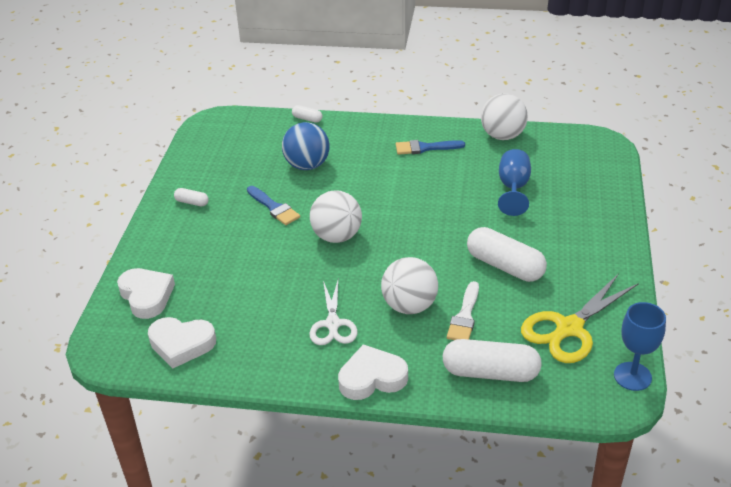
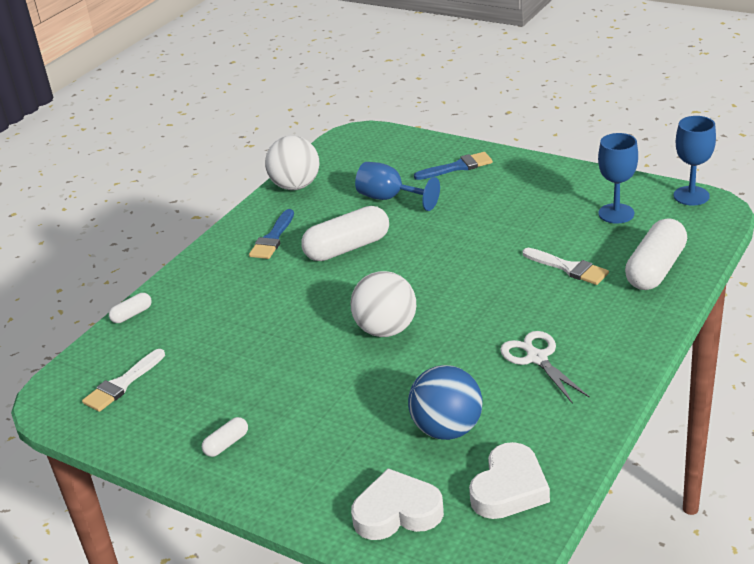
camera: 65 degrees left, 5 degrees down
blue brush [247,186,300,225] -> blue brush moved to [414,152,493,180]
blue ball [282,122,330,170] -> blue ball moved to [408,365,483,440]
white scissors [309,281,358,345] -> white scissors turned 135 degrees counterclockwise [500,331,590,404]
white heart [338,344,408,400] -> none
white ball [381,257,438,314] -> none
white capsule [467,227,547,282] -> white capsule moved to [301,206,389,261]
yellow scissors [521,273,639,363] -> blue goblet [598,133,638,224]
none -> white brush [82,349,165,412]

